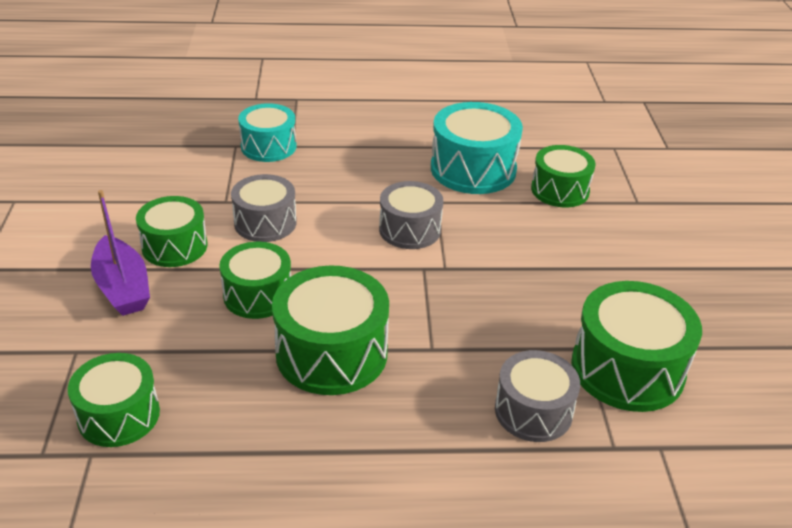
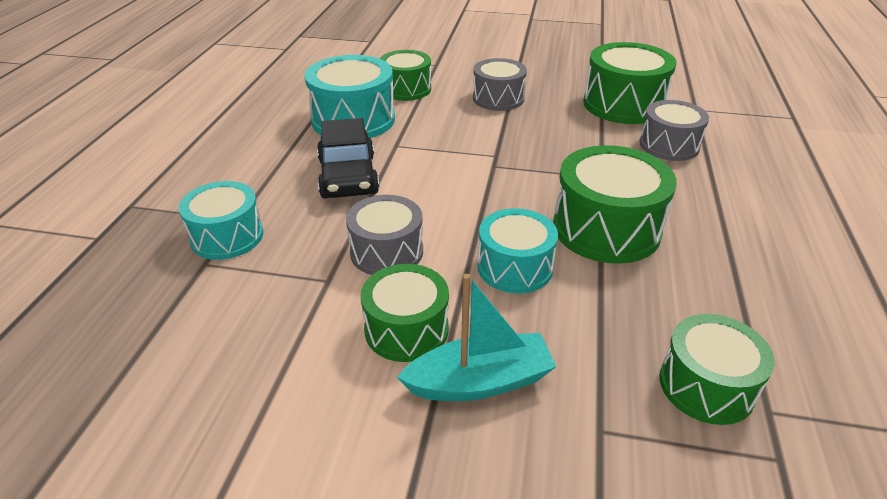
camera: 75 degrees left, 0 degrees up
purple boat [91,190,150,316] -> turquoise boat [397,274,557,401]
green drum [219,242,291,319] -> turquoise drum [478,208,558,293]
grey drum [379,181,443,249] -> grey drum moved to [473,58,527,111]
none -> black car [317,118,379,199]

